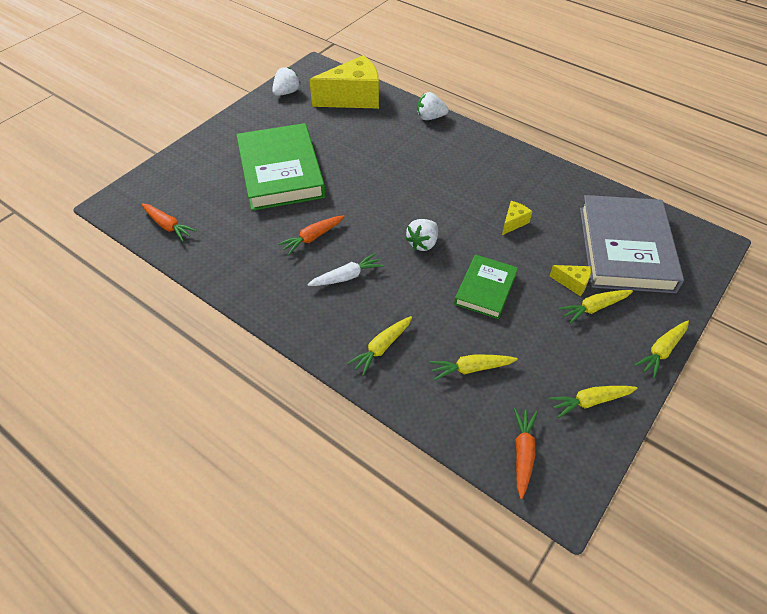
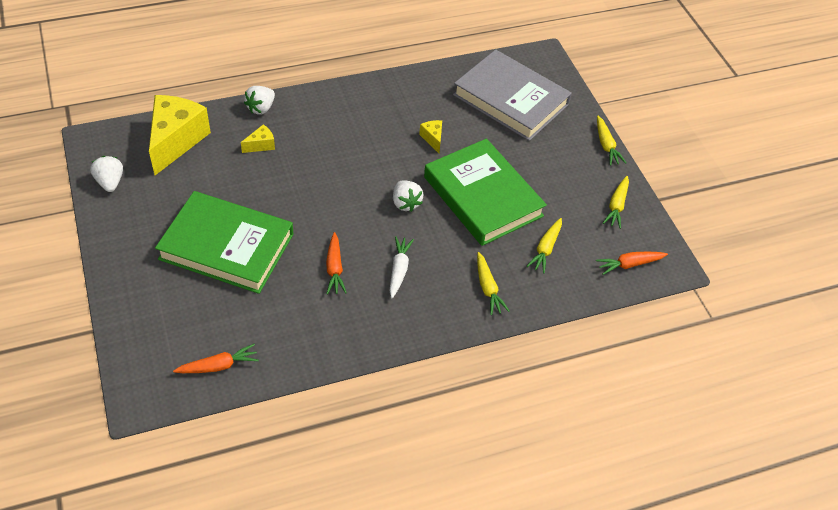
camera: 60 degrees left, 0 degrees up
green book [454,254,518,319] -> green book [424,139,547,246], size x1.85
orange carrot [514,408,538,499] -> orange carrot turned 60 degrees counterclockwise [596,252,668,275]
yellow cheese [550,265,591,296] -> yellow cheese moved to [241,124,275,153]
yellow carrot [558,290,633,324] -> none

